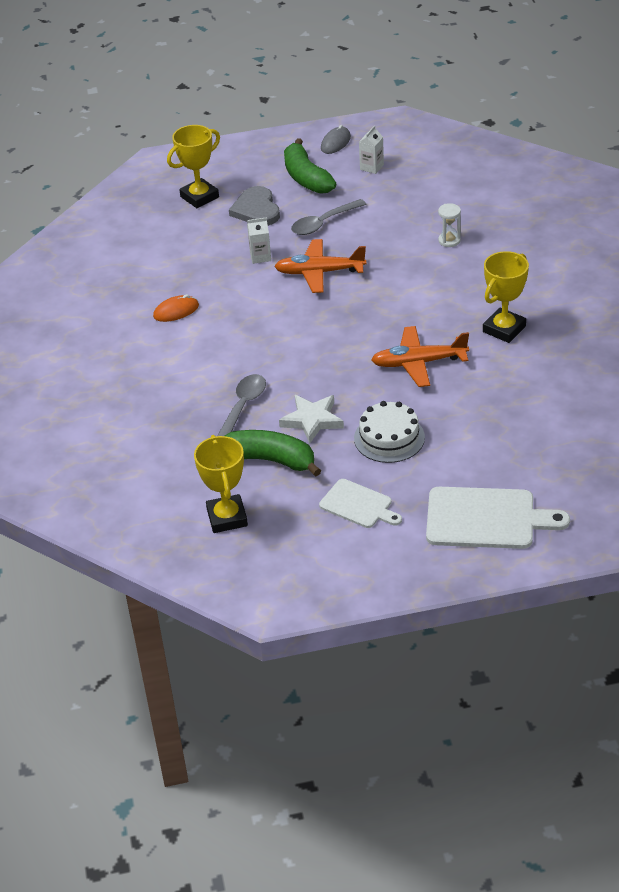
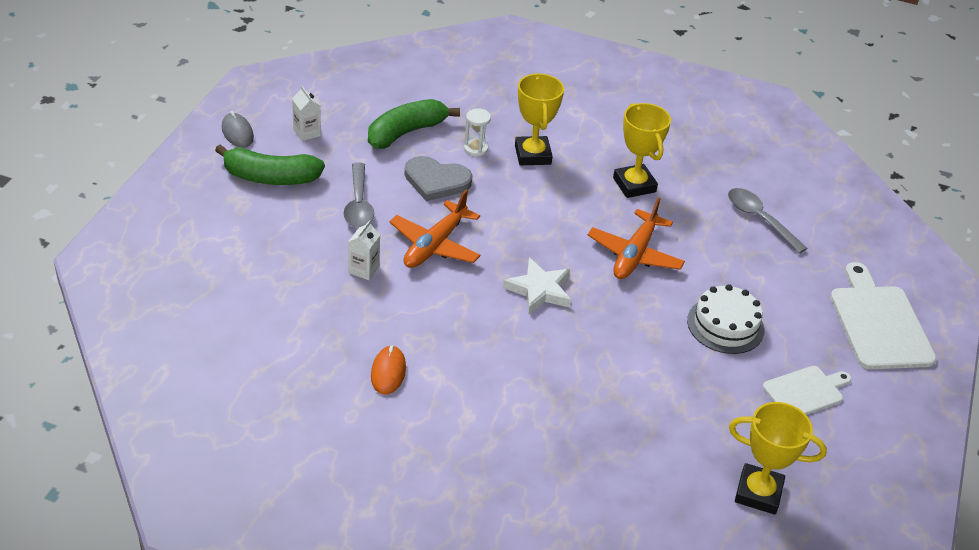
camera: 65 degrees left, 0 degrees up
yellow trophy [167,125,220,208] -> yellow trophy moved to [515,73,564,165]
grey spoon [217,374,266,436] -> grey spoon moved to [728,188,808,253]
green banana [225,430,321,477] -> green banana moved to [368,99,460,149]
grey heart [229,186,280,226] -> grey heart moved to [405,156,472,201]
white star [279,395,344,444] -> white star moved to [503,258,571,315]
white cutting board [426,487,570,549] -> white cutting board turned 45 degrees counterclockwise [830,262,937,369]

